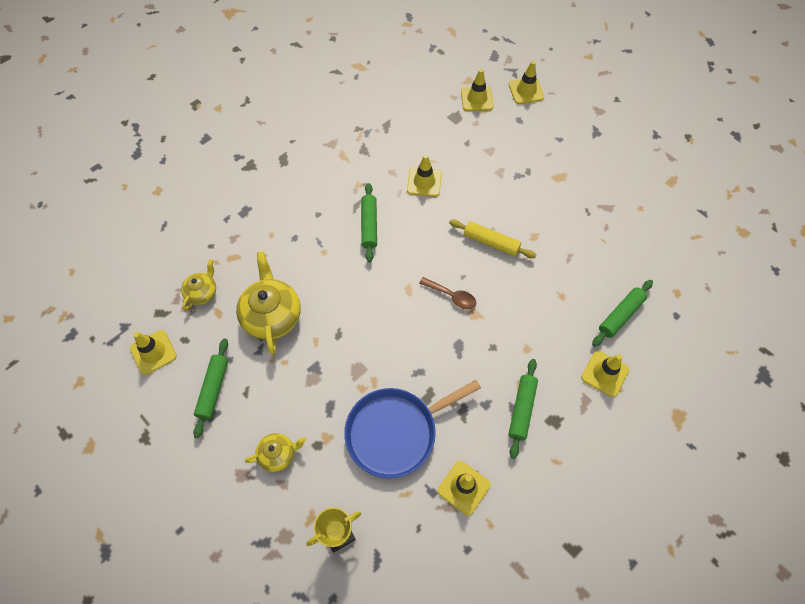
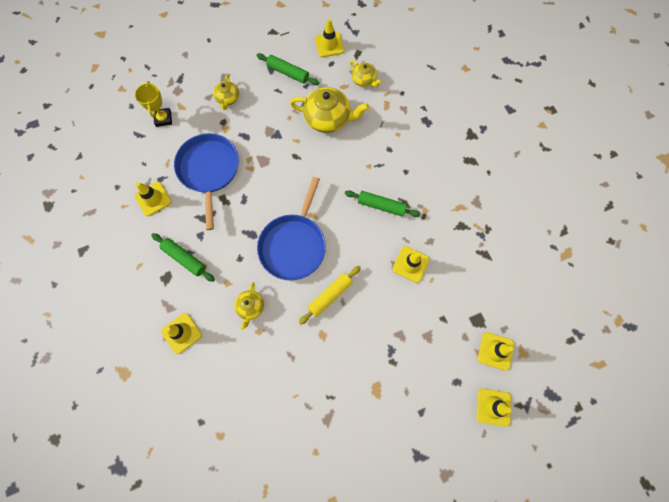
camera: 110 degrees right, 10 degrees up
brown spoon [419,277,476,309] -> blue pan [257,177,326,280]
green rolling pin [592,280,653,347] -> none
none -> yellow teapot [234,282,264,330]

